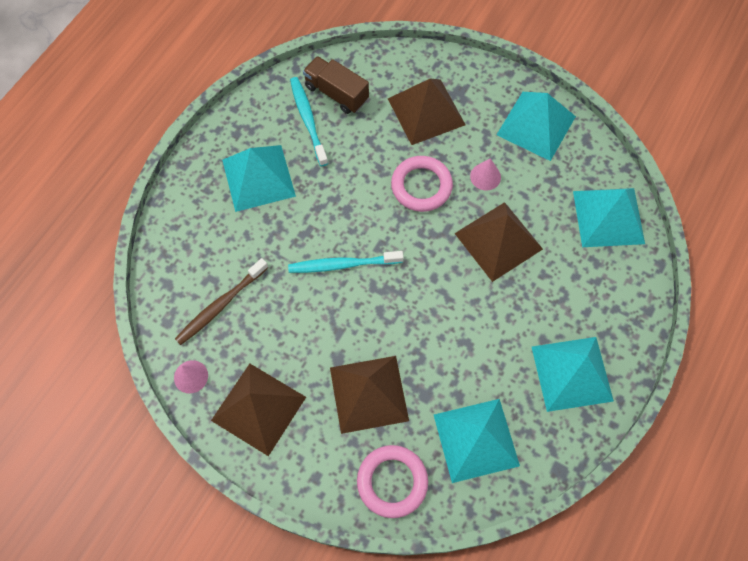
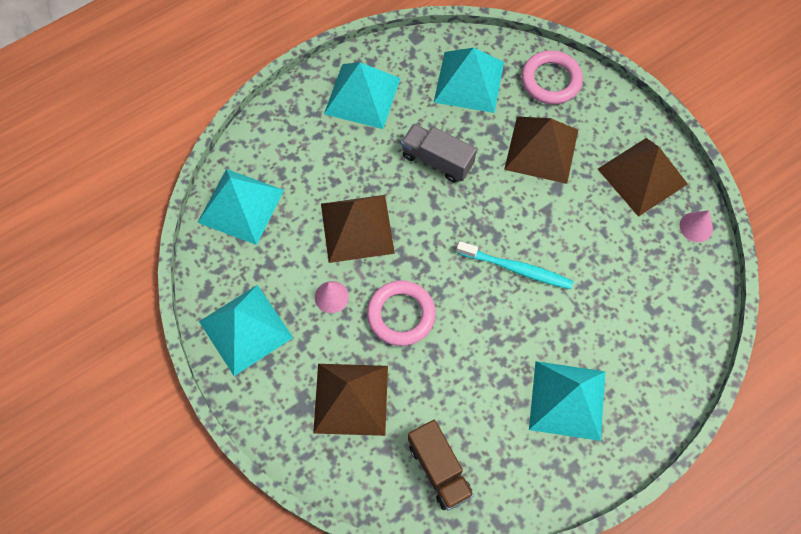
camera: 155 degrees left, 0 degrees up
brown toothbrush [175,258,268,345] -> none
turquoise toothbrush [290,77,328,166] -> none
none -> grey truck [401,124,477,183]

